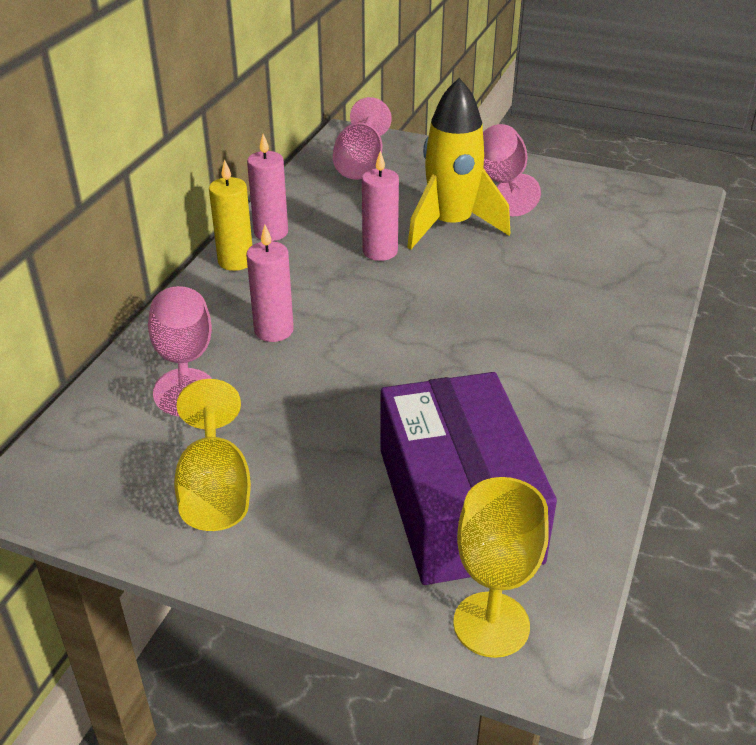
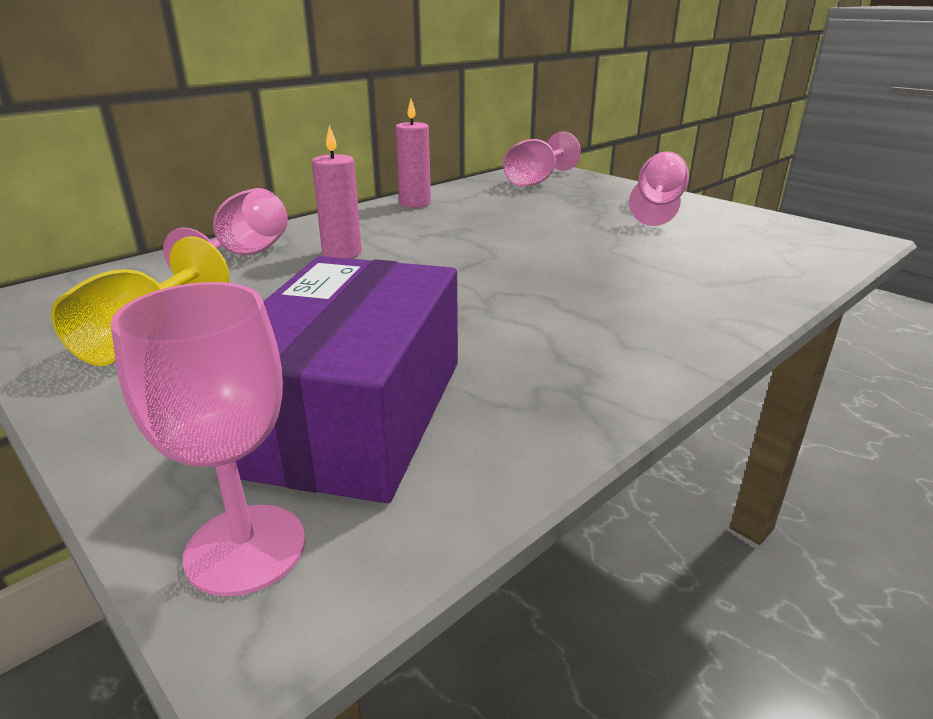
camera: 25 degrees right, 10 degrees down
yellow candle [209,160,252,271] -> none
pink candle [362,151,399,261] -> none
yellow rocket [407,78,510,249] -> none
yellow goblet [453,477,549,658] -> pink goblet [110,282,305,596]

